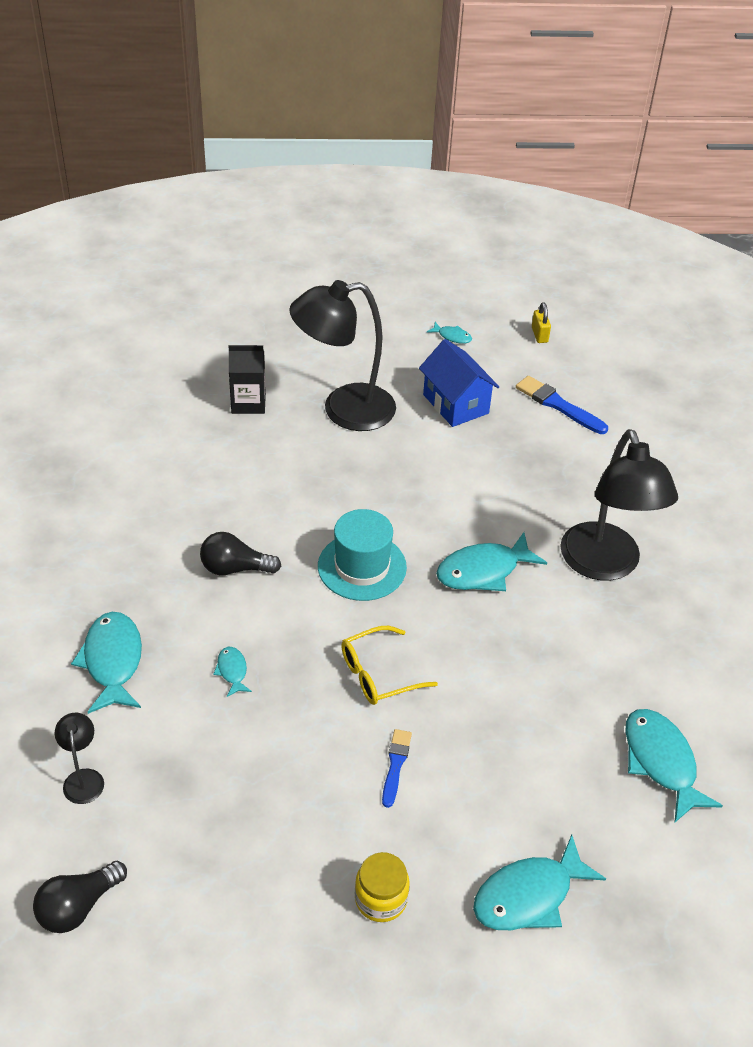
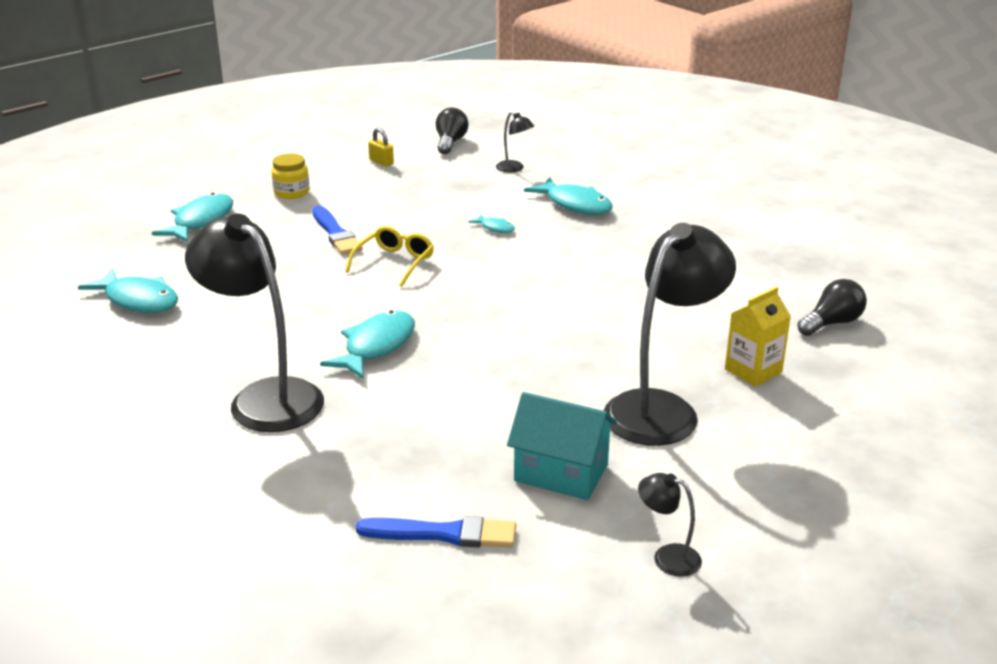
camera: 145 degrees right, 15 degrees down
black light bulb [200,532,281,575] -> black light bulb moved to [797,279,867,336]
black carton [229,345,266,414] -> yellow carton [725,286,791,387]
turquoise hat [318,509,407,601] -> none
blue brush [382,729,412,808] -> blue brush [312,205,363,255], size x1.57
blue house [419,339,499,427] -> turquoise house [507,392,617,500]
turquoise fish [427,322,472,344] -> black lamp [638,473,702,577]
yellow padlock [532,302,551,343] -> yellow padlock moved to [368,128,394,167]

